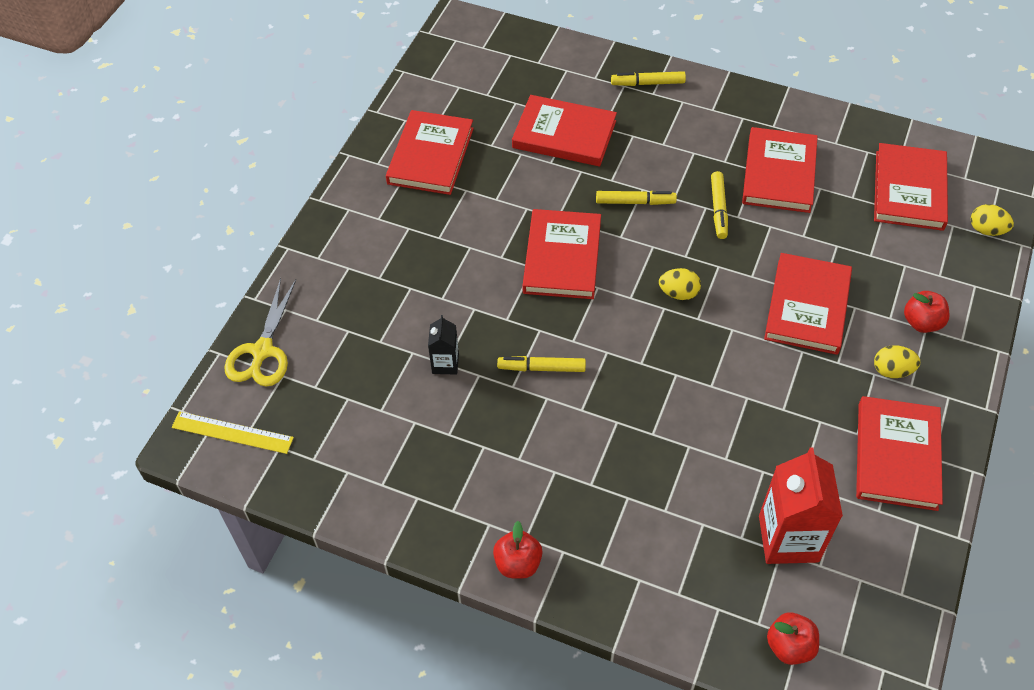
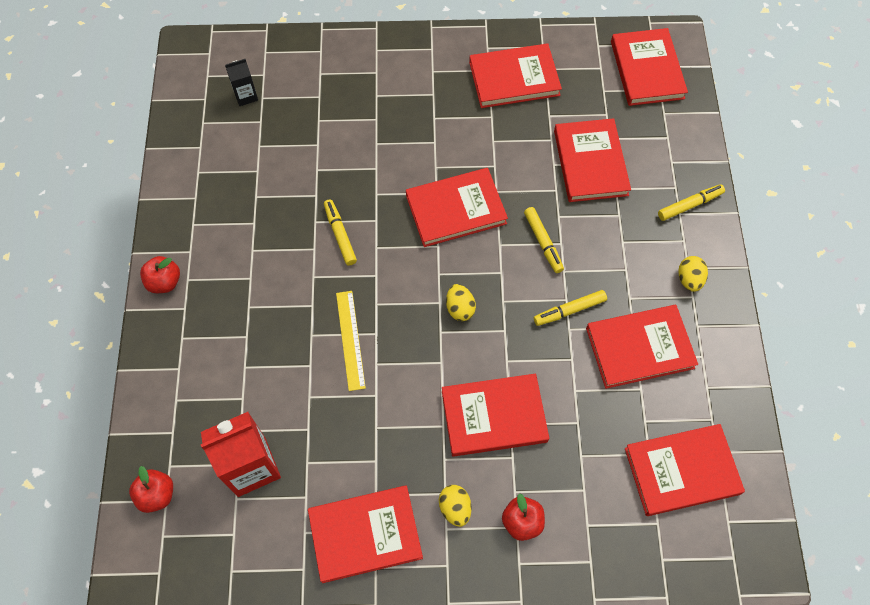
camera: 65 degrees right, 10 degrees up
yellow ruler [172,411,294,454] -> yellow ruler moved to [336,291,366,391]
yellow scissors [224,278,296,387] -> none
black carton [428,315,459,375] -> black carton moved to [225,59,258,106]
yellow marker [611,71,686,86] -> yellow marker turned 90 degrees clockwise [658,184,725,221]
yellow egg [971,204,1014,236] -> yellow egg moved to [678,256,708,292]
none -> red book [611,28,688,106]

